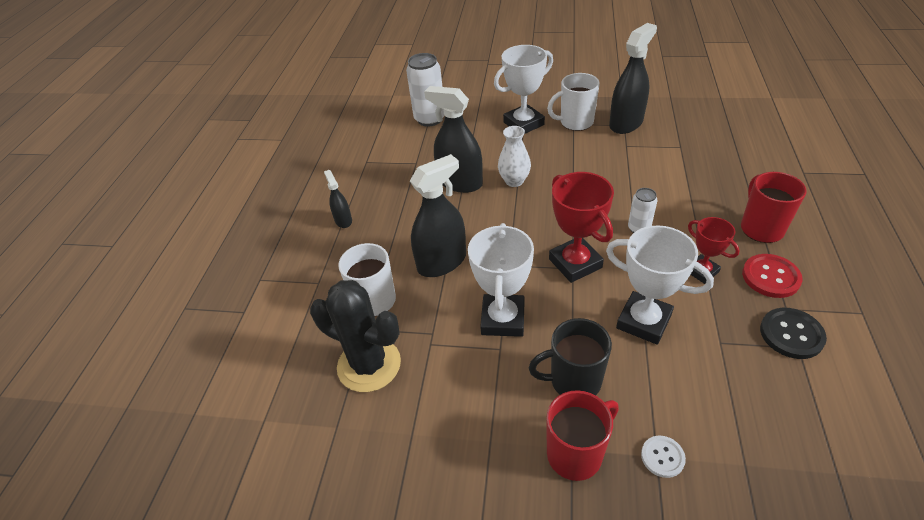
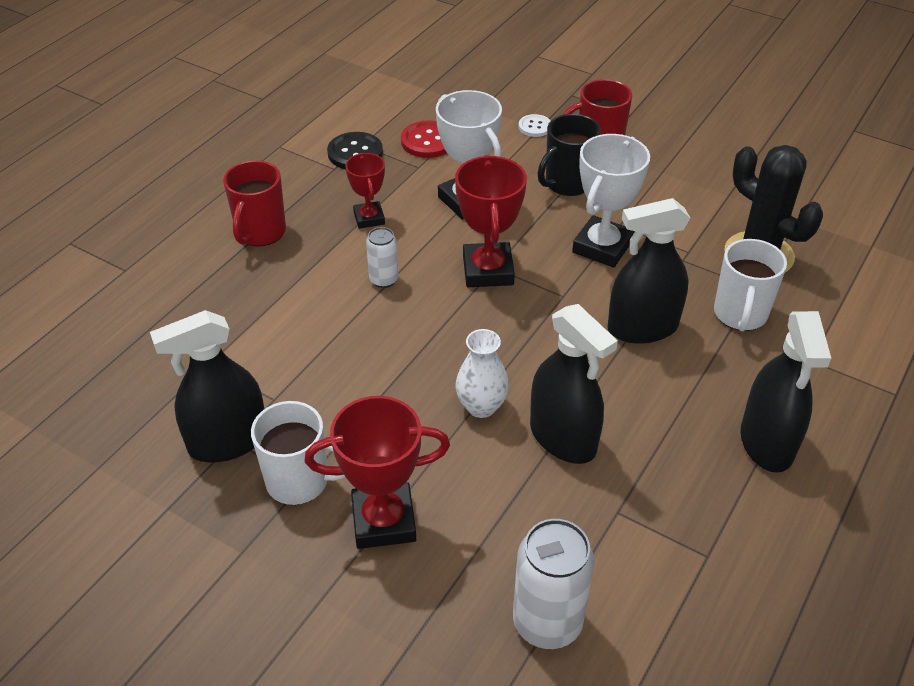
camera: 160 degrees left, 0 degrees up
black spray bottle [324,170,352,228] -> black spray bottle [741,311,831,473], size x1.94
white trophy [494,45,553,134] -> red trophy [305,396,450,549]
black mug [529,318,612,396] -> black mug turned 120 degrees clockwise [537,114,601,196]
red button [742,254,802,298] -> red button moved to [401,120,447,158]

